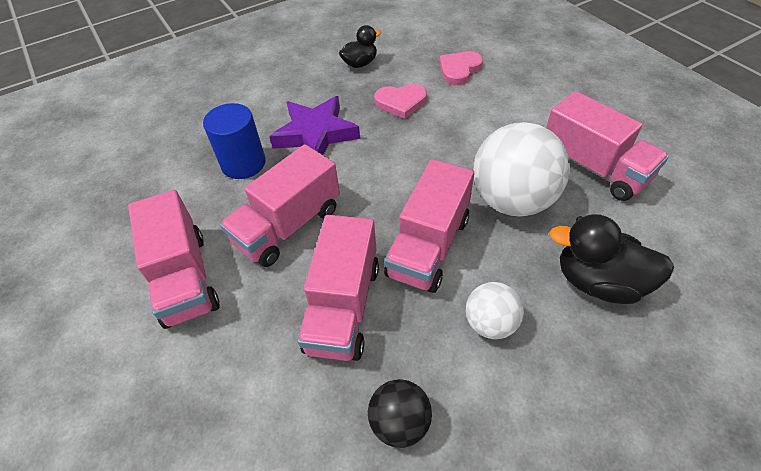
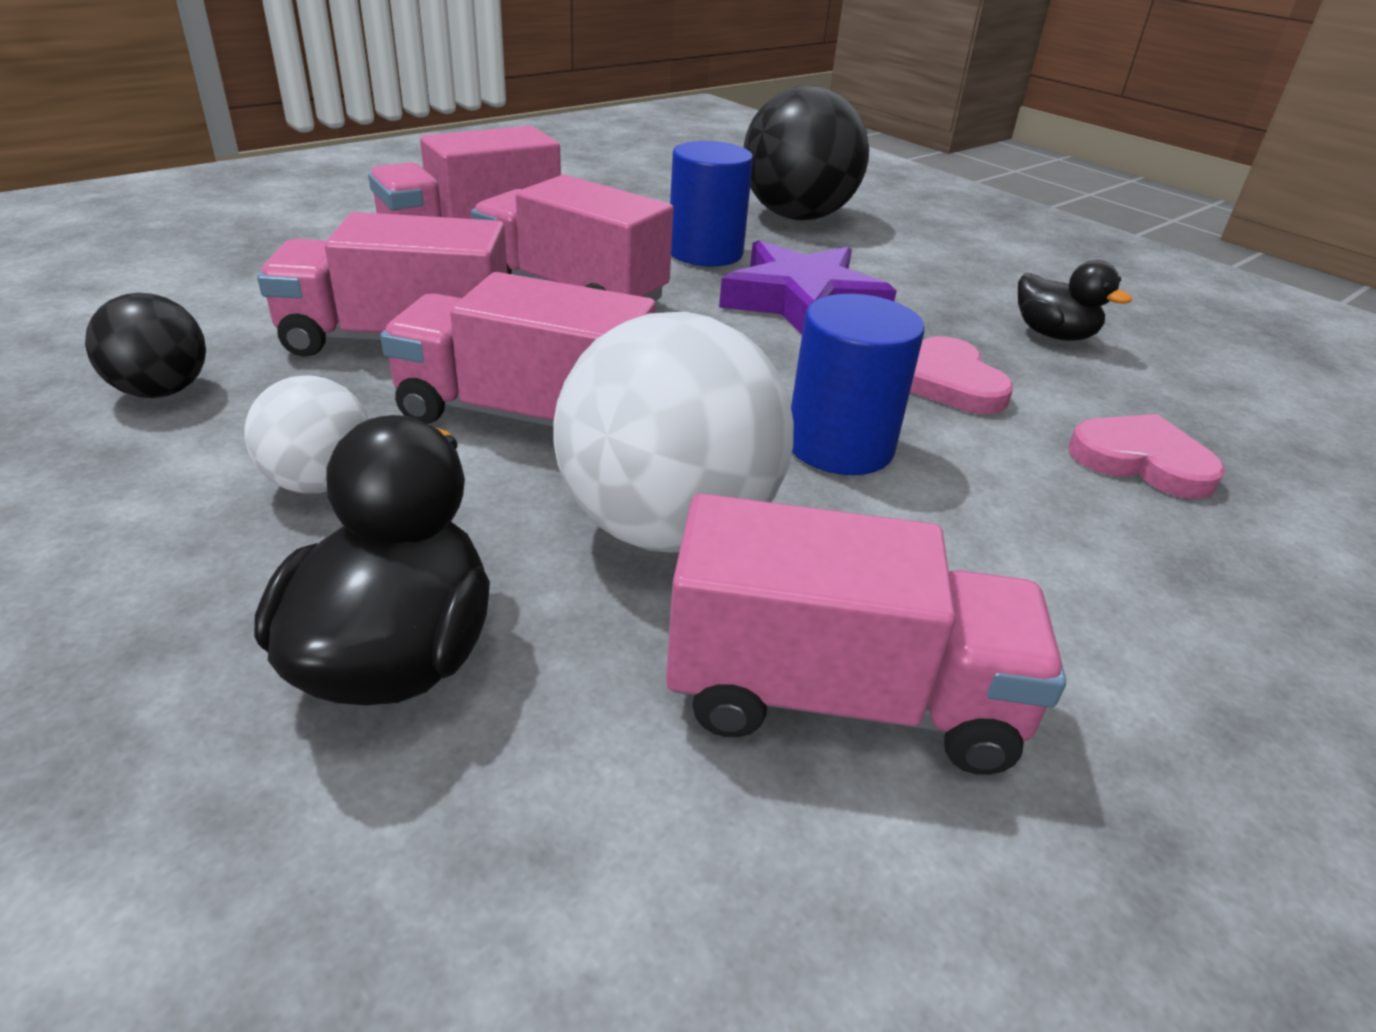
camera: 75 degrees right, 15 degrees down
pink truck [546,91,669,201] -> pink truck turned 120 degrees counterclockwise [666,493,1066,775]
none -> black ball [744,85,869,220]
none -> blue cylinder [791,294,924,475]

